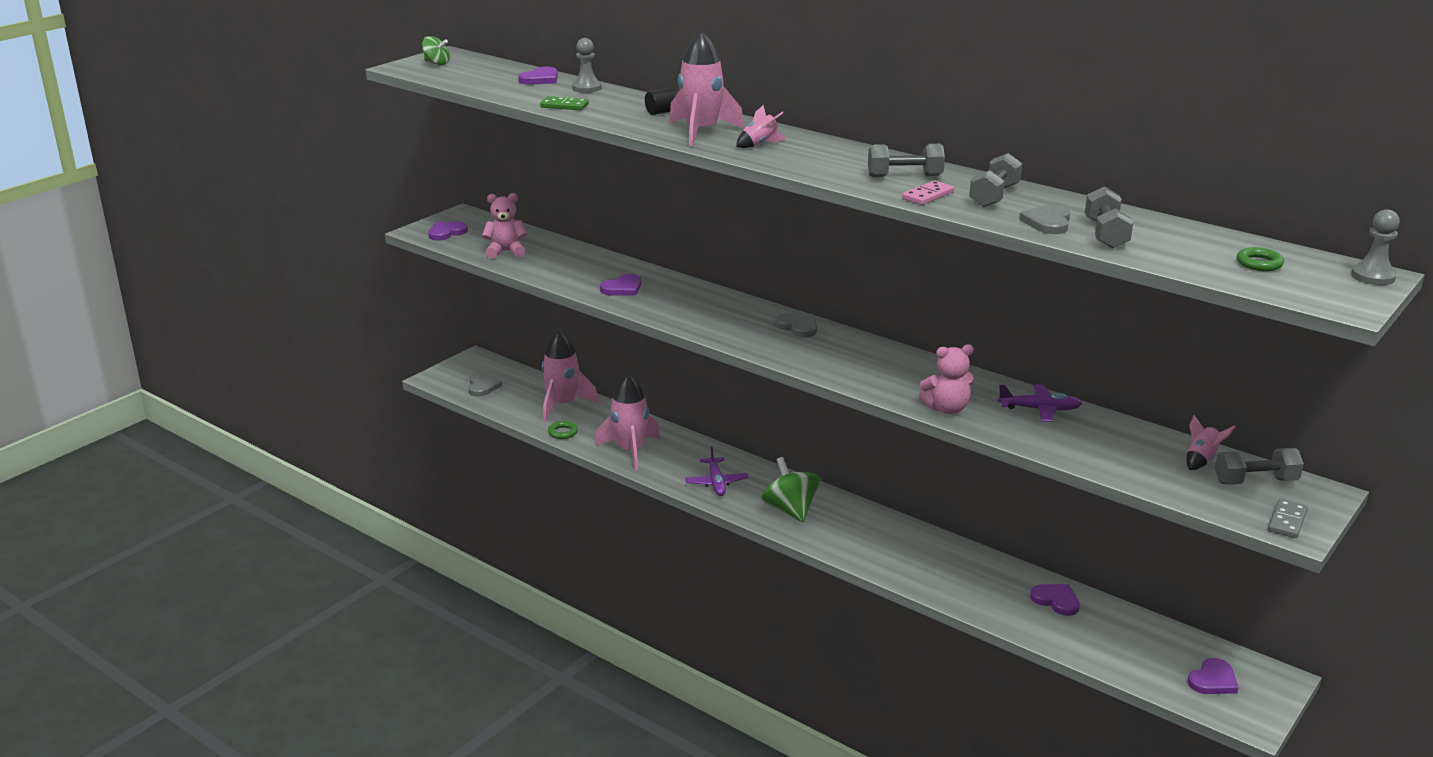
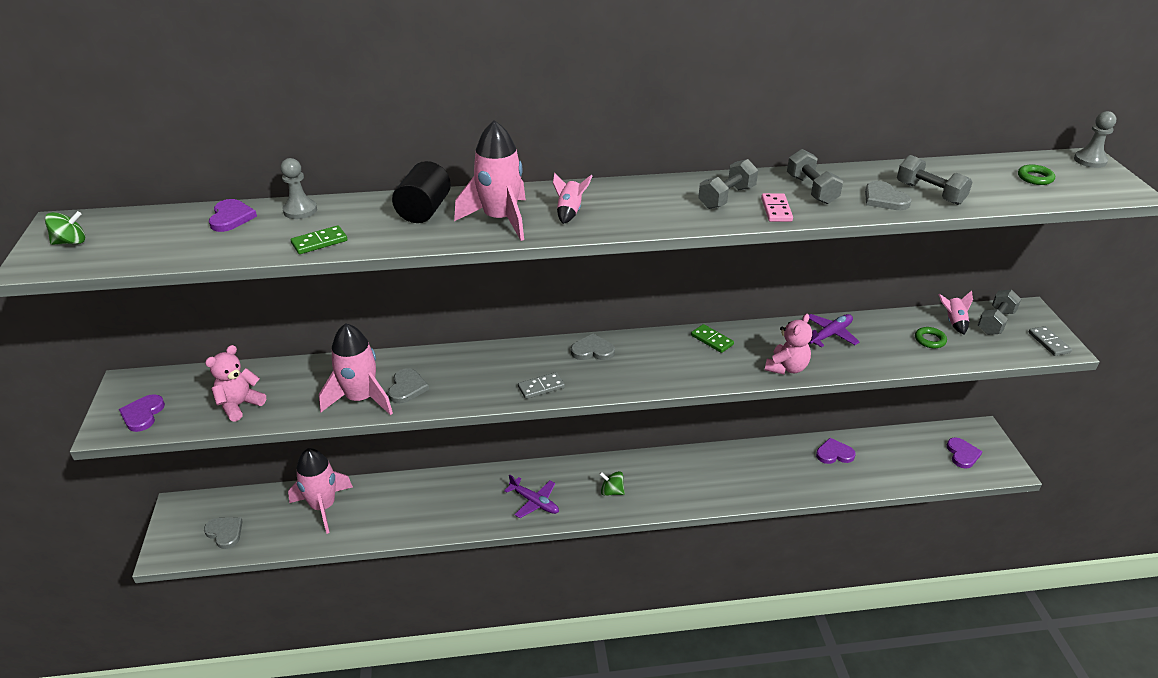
camera: 45 degrees left, 10 degrees up
green ring [548,421,578,439] -> green ring moved to [915,327,947,348]
pink rocket [595,374,660,471] -> pink rocket moved to [319,323,393,415]
purple heart [600,274,641,296] -> grey heart [388,368,429,404]
black cylinder [645,87,678,115] -> black cylinder [392,161,451,223], size x1.72
green spinning top [762,457,820,522] -> green spinning top [599,471,625,496], size x0.55
none -> grey domino [518,372,565,399]
none -> green domino [691,324,734,353]

